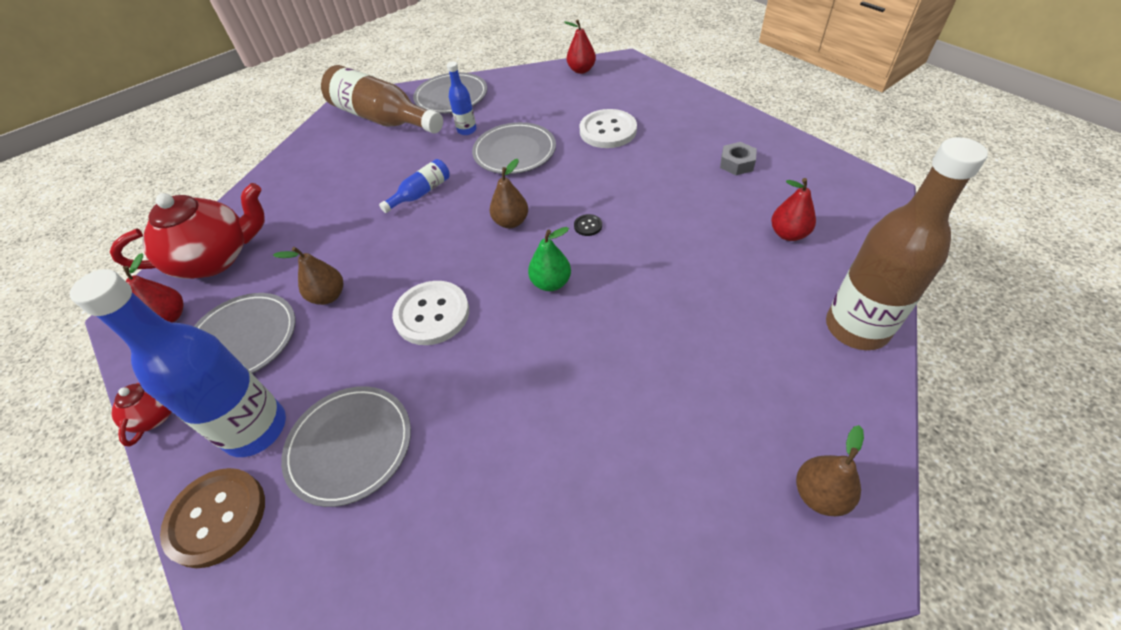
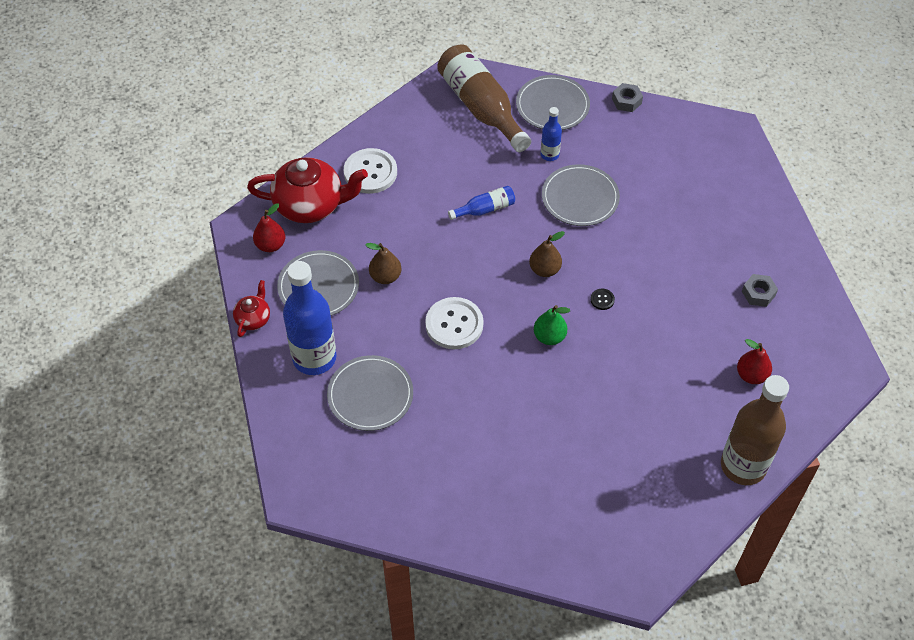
camera: 20 degrees right, 5 degrees up
brown button [160,468,265,568] -> none
red pear [564,20,596,74] -> none
white button [579,109,637,148] -> white button moved to [344,148,397,194]
brown pear [796,425,864,516] -> none
none -> grey nut [612,83,643,112]

